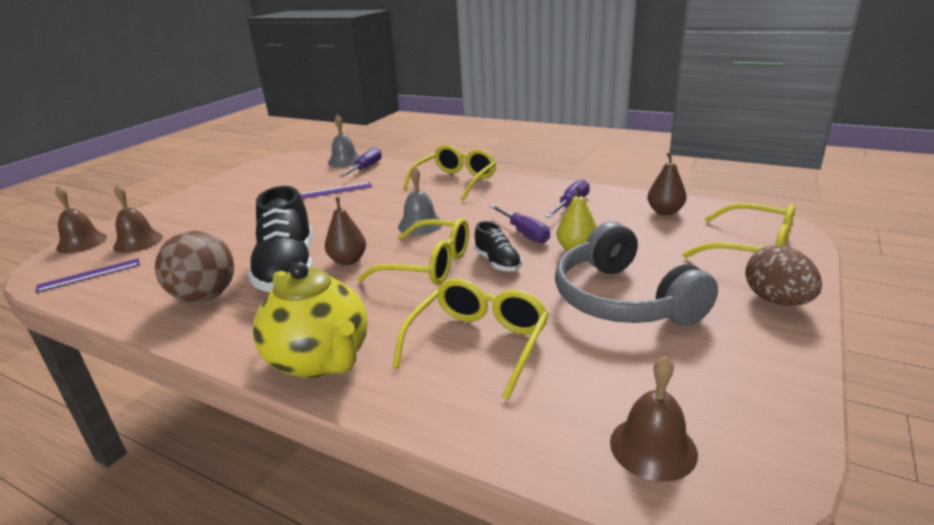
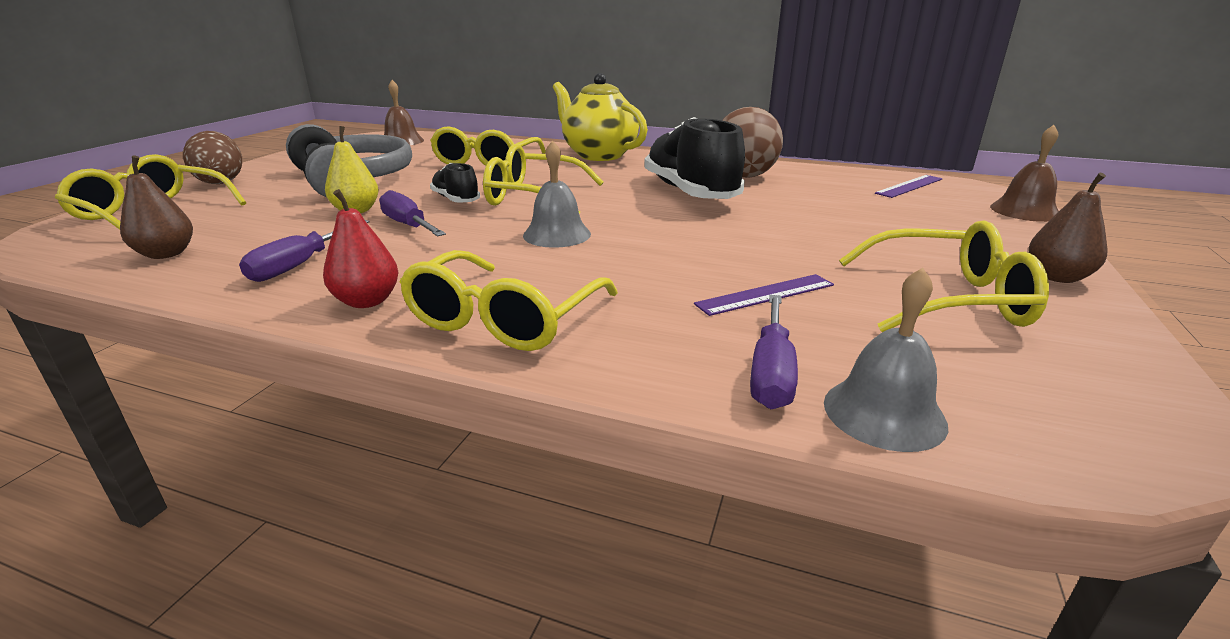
camera: 170 degrees right, 0 degrees up
brown bell [113,184,163,253] -> none
brown pear [325,197,366,265] -> brown pear moved to [1029,173,1107,283]
none -> red pear [323,189,399,308]
none -> yellow glasses [839,220,1049,332]

